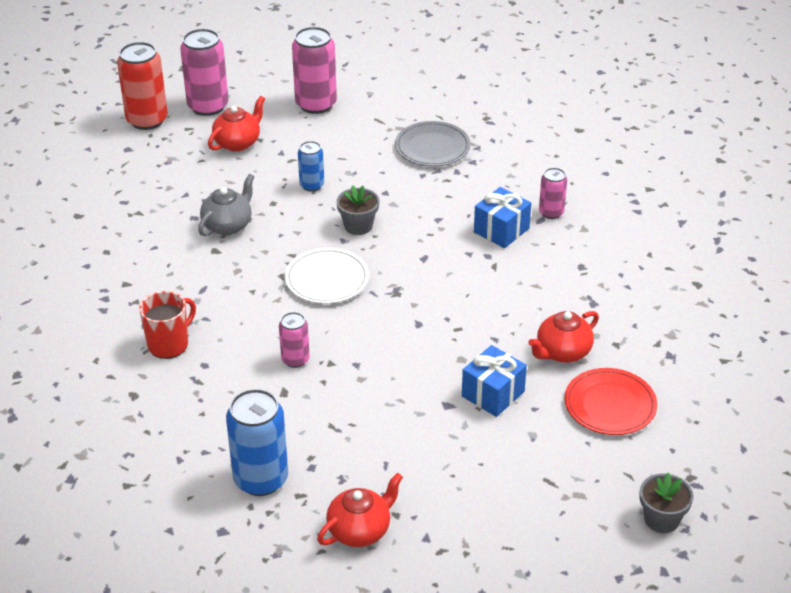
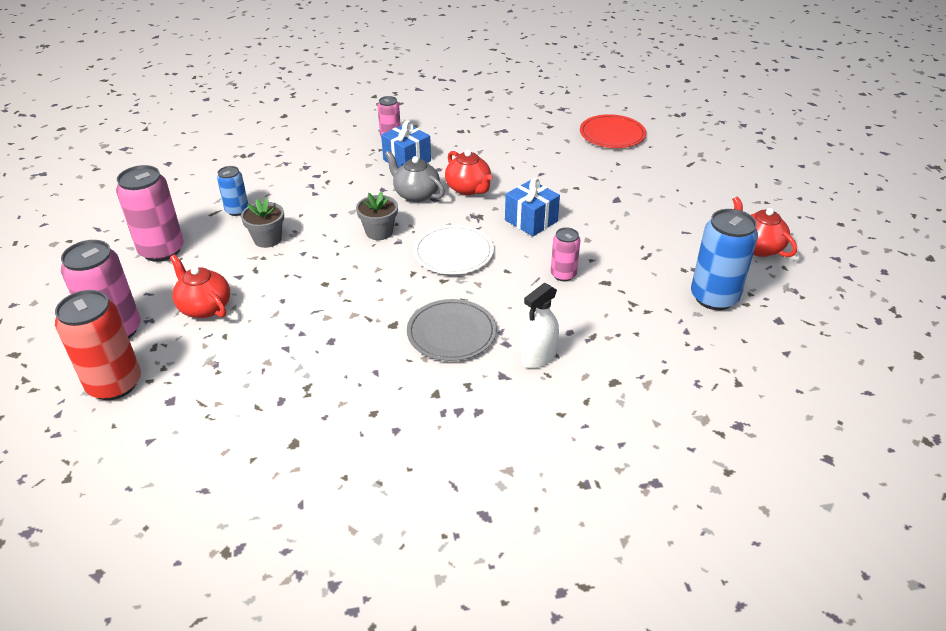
camera: 85 degrees left, 0 degrees up
red mug [139,291,196,359] -> white spray bottle [521,283,559,368]
grey teapot [198,174,255,236] -> grey teapot moved to [385,151,445,202]
blue can [298,141,324,192] -> blue can moved to [217,166,248,216]
grey plate [395,121,471,167] -> grey plate moved to [407,299,497,361]
blue gift [462,345,527,417] -> blue gift moved to [505,178,560,236]
red teapot [528,311,599,363] -> red teapot moved to [445,150,493,195]
grey flower pot [639,473,694,533] -> grey flower pot moved to [241,198,284,248]

